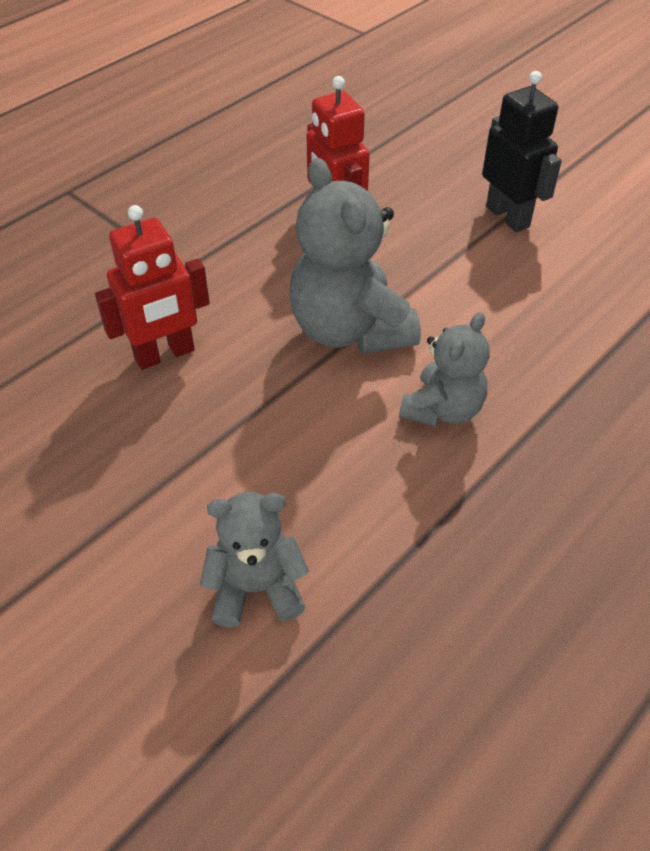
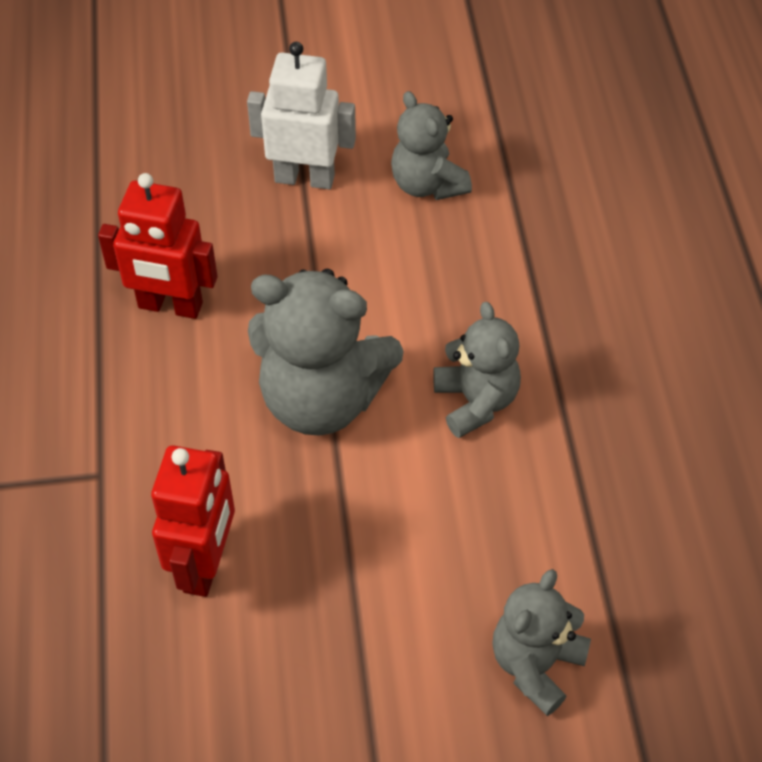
camera: 50 degrees left, 5 degrees up
black robot [482,71,562,232] -> white robot [247,42,356,189]
none -> grey teddy bear [391,91,472,200]

